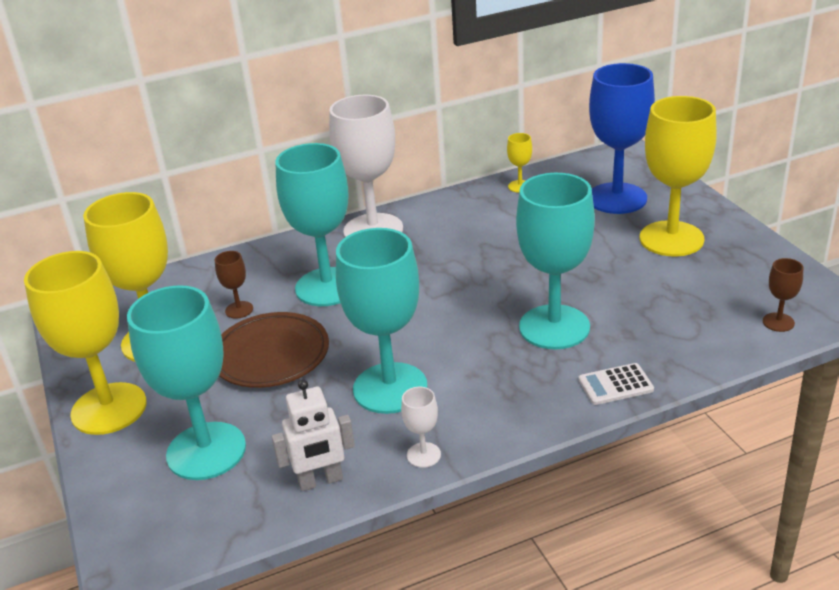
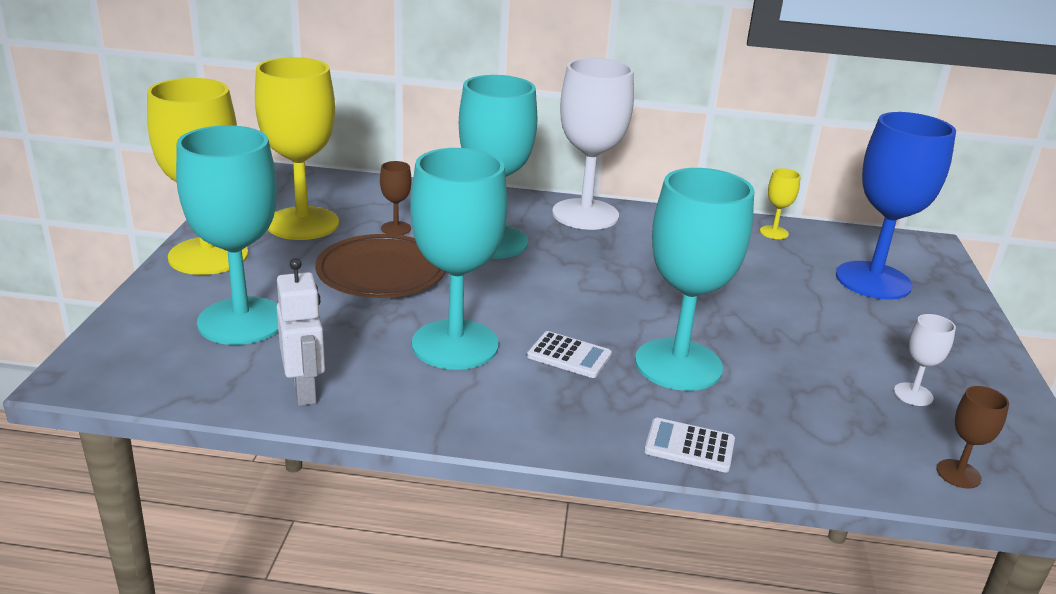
camera: 25 degrees right, 5 degrees down
white robot [272,380,355,491] -> white robot turned 120 degrees counterclockwise [277,258,325,406]
white goblet [401,387,441,468] -> white goblet moved to [894,314,956,406]
yellow goblet [640,96,717,257] -> none
none -> white calculator [527,331,612,378]

